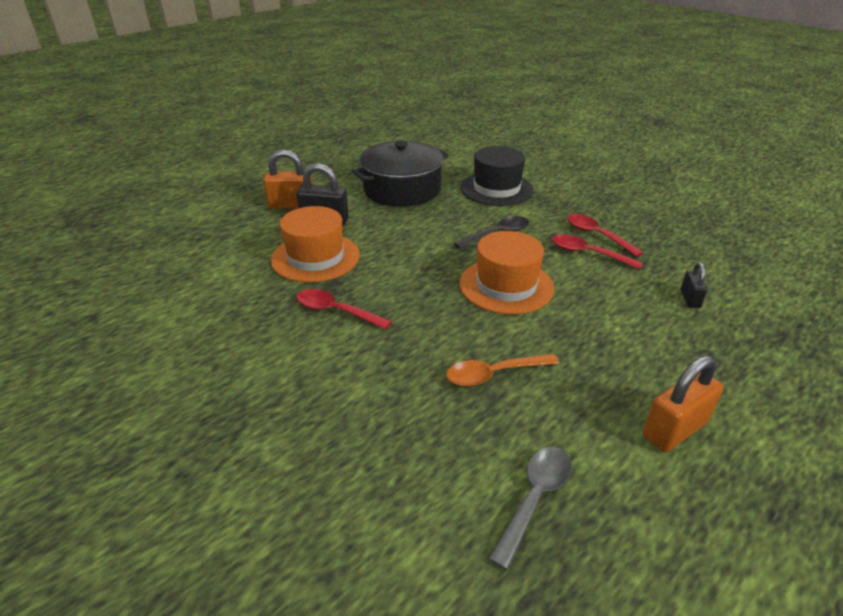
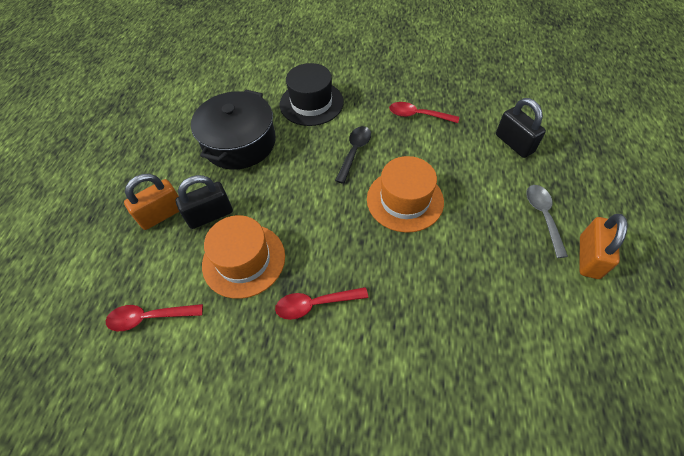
camera: 35 degrees left, 20 degrees up
orange spoon [446,354,559,386] -> none
grey spoon [489,447,571,570] -> grey spoon moved to [526,185,568,258]
red spoon [552,234,643,270] -> red spoon moved to [106,304,203,331]
black padlock [681,263,707,308] -> black padlock [496,98,546,158], size x1.77

